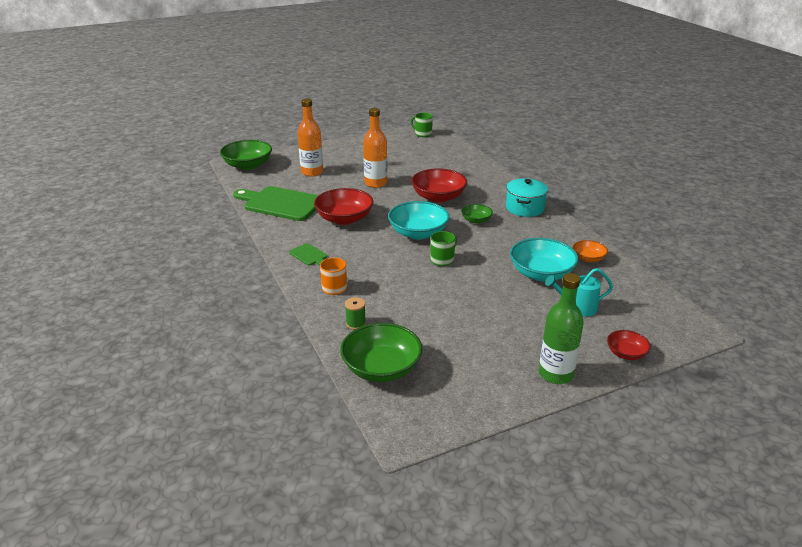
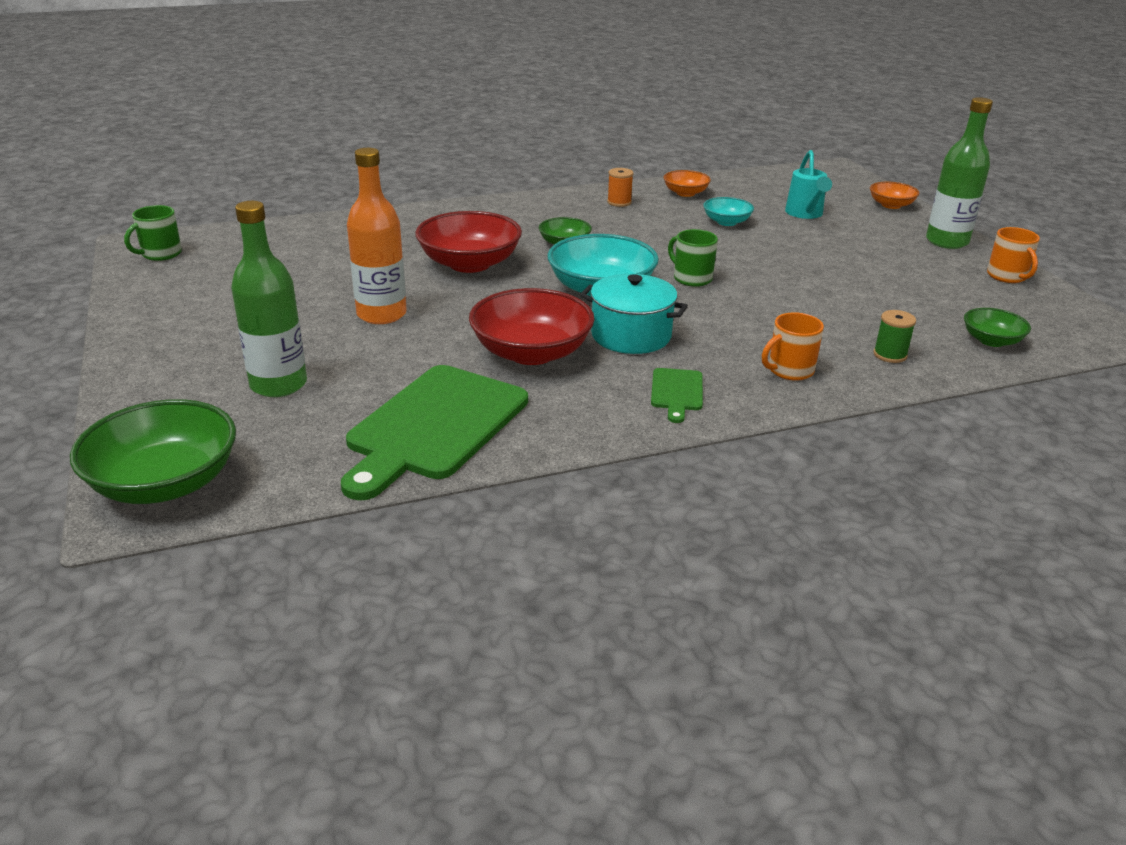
camera: 85 degrees left, 0 degrees up
green cutting board [289,243,327,265] -> green cutting board turned 135 degrees clockwise [651,368,703,423]
orange bottle [297,99,323,177] -> green bottle [231,201,307,397]
green bowl [340,323,422,382] -> green bowl [964,308,1031,347], size x0.53
turquoise pot [506,178,548,217] -> turquoise pot moved to [580,274,688,354]
turquoise bowl [510,238,579,281] -> turquoise bowl [703,197,754,226], size x0.53
red bowl [607,330,651,360] -> orange bowl [870,182,919,209]
none -> orange spool [607,168,633,207]
none -> orange mug [987,227,1040,283]

